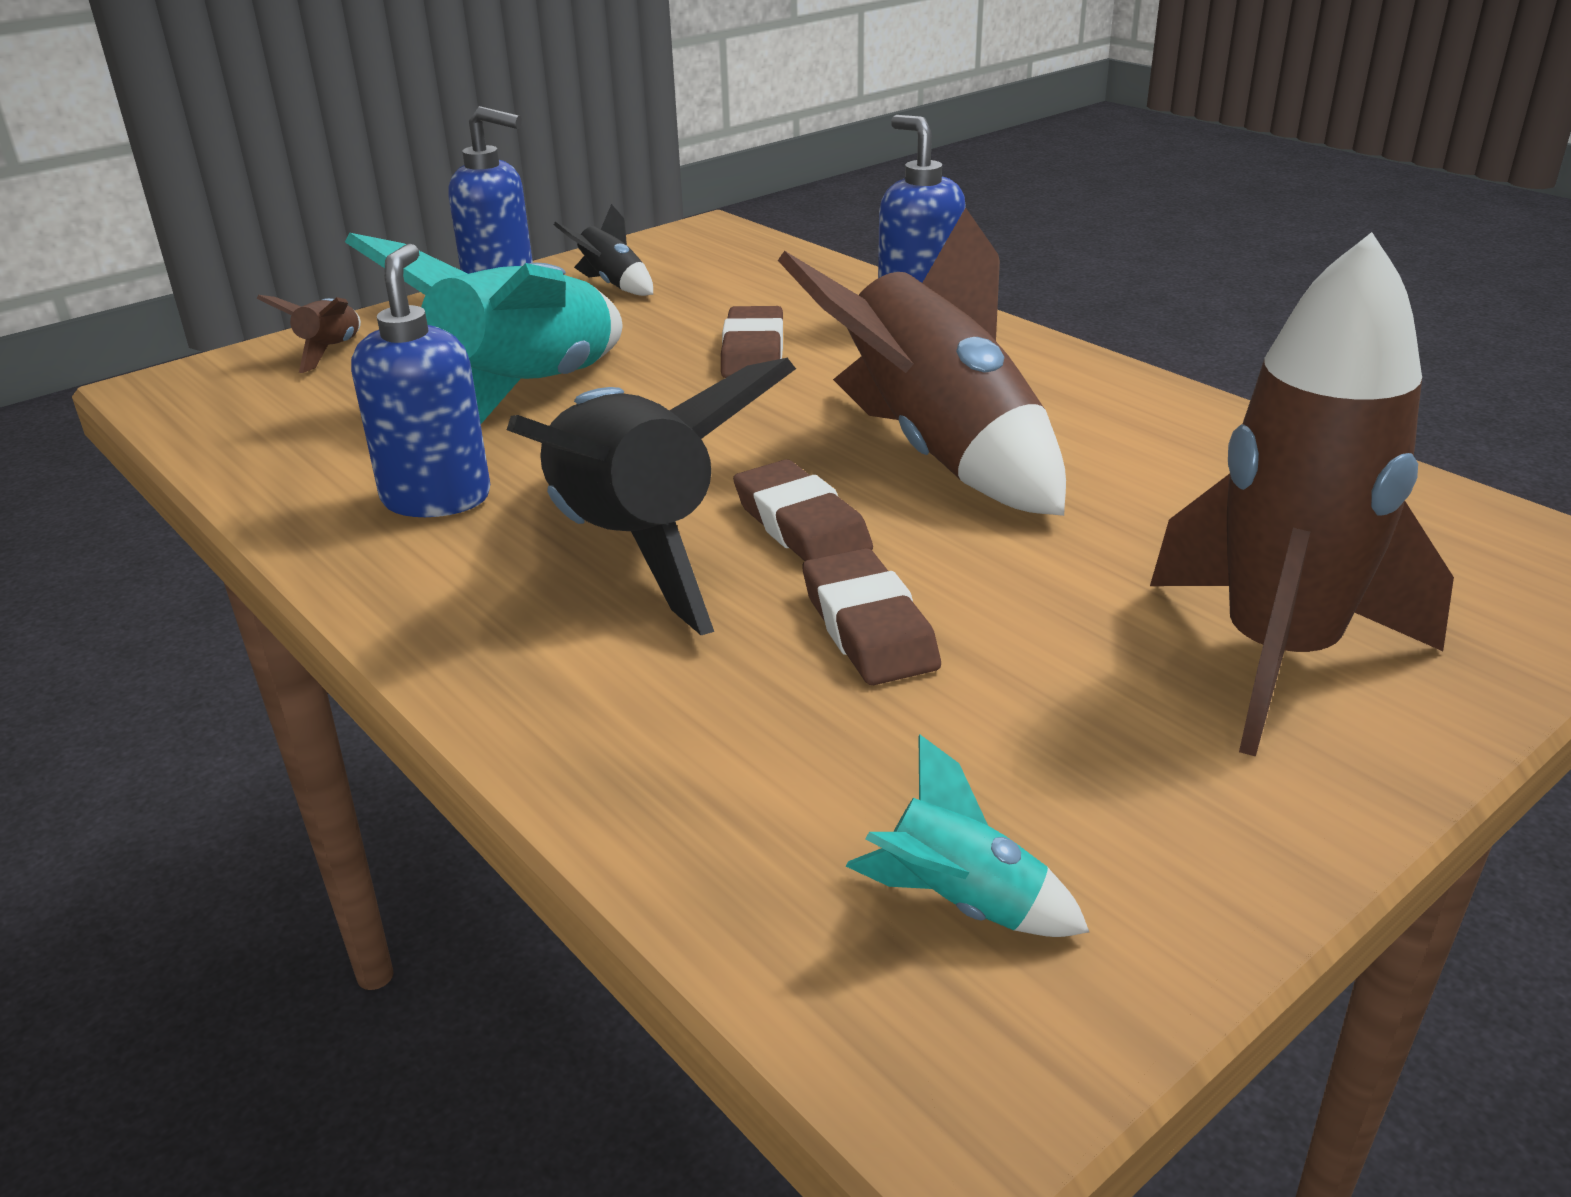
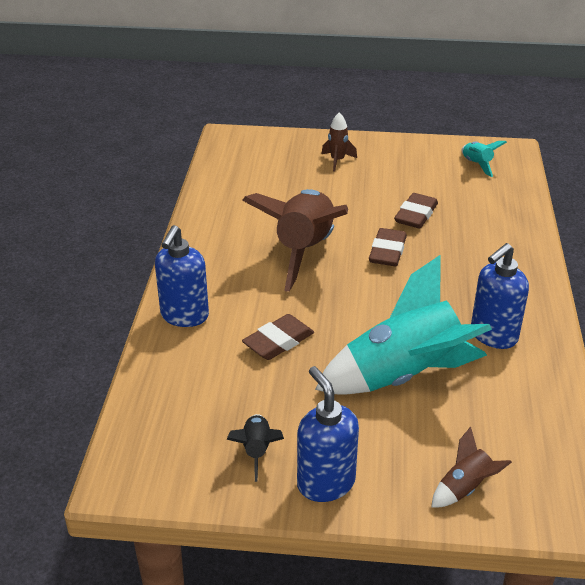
camera: 135 degrees left, 5 degrees up
black rocket [507,358,796,635] -> none
brown rocket [1150,232,1454,757] -> brown rocket [321,112,357,172], size x0.43

